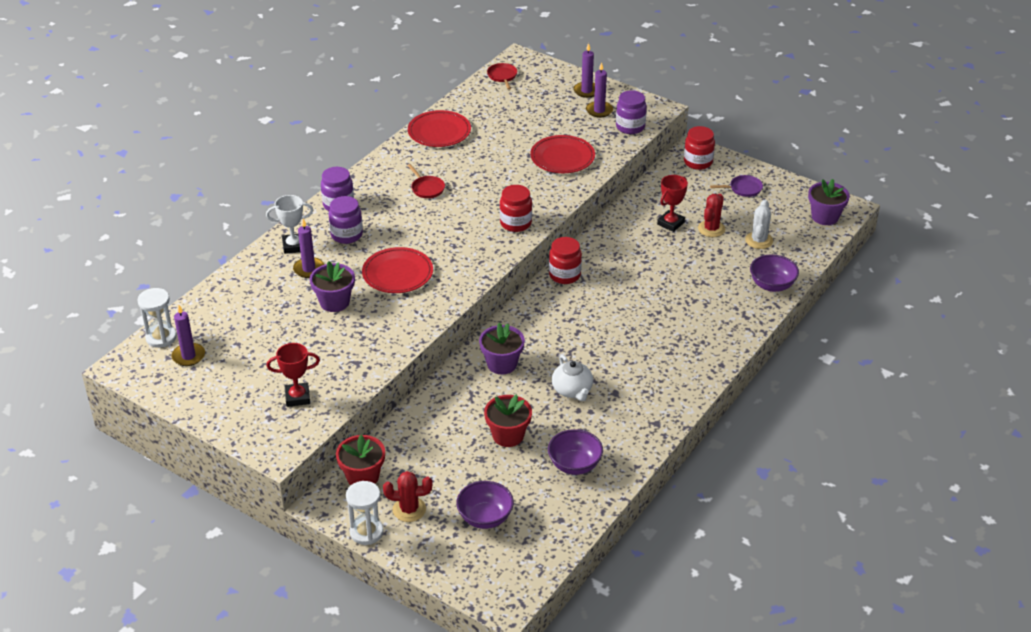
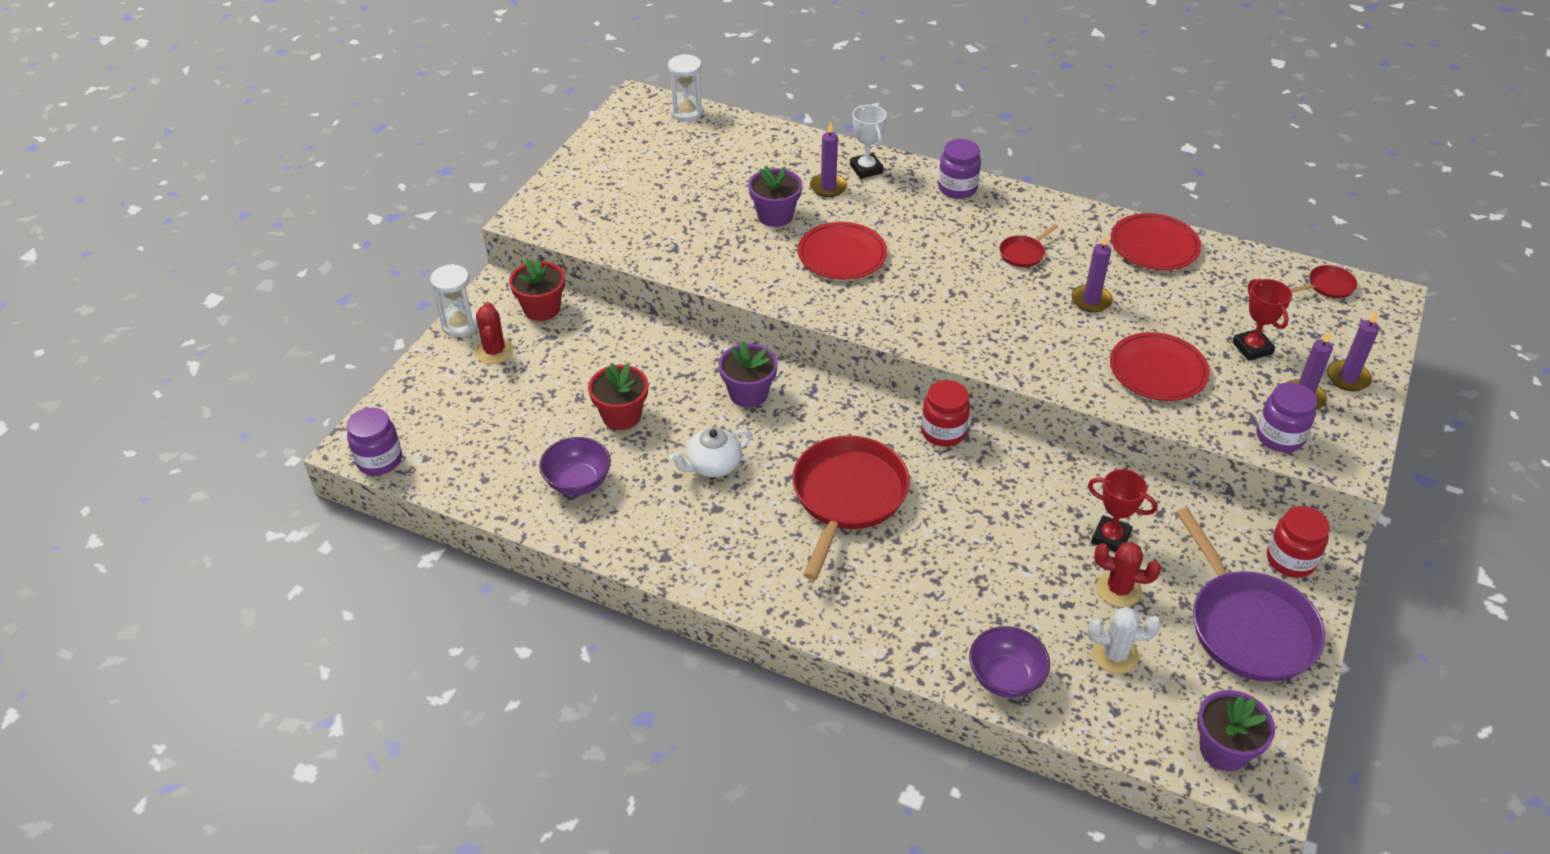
camera: 80 degrees right, 5 degrees up
purple candle [171,305,205,366] -> purple candle moved to [1071,234,1113,313]
red trophy [267,343,320,407] -> red trophy moved to [1232,279,1292,361]
purple jar [329,196,363,244] -> purple jar moved to [347,408,402,475]
purple bowl [456,481,514,529] -> none
red jar [500,185,532,232] -> none
purple pan [710,175,763,197] -> purple pan [1176,508,1325,682], size x2.29
none -> red pan [792,435,910,580]

